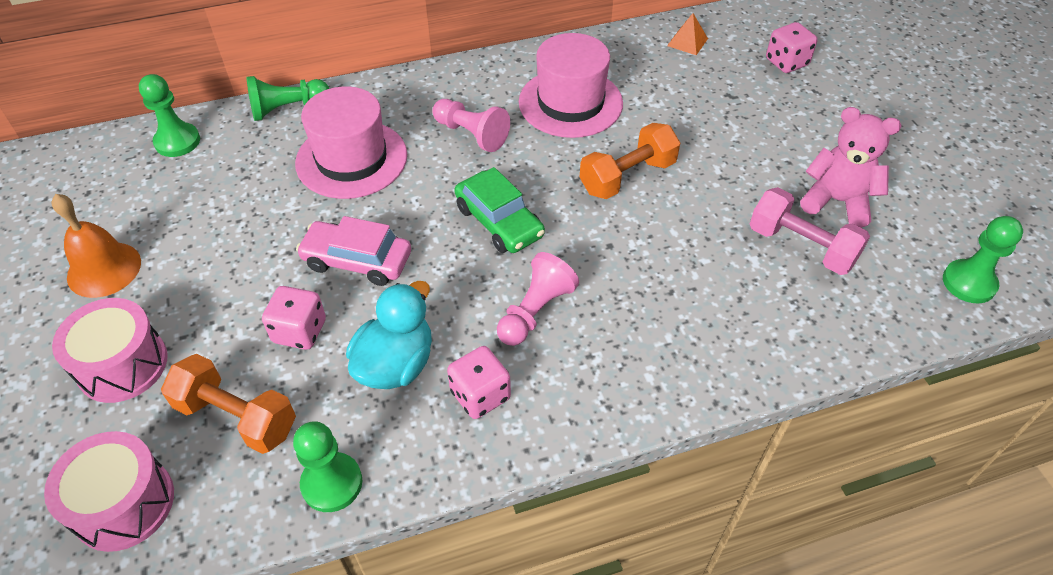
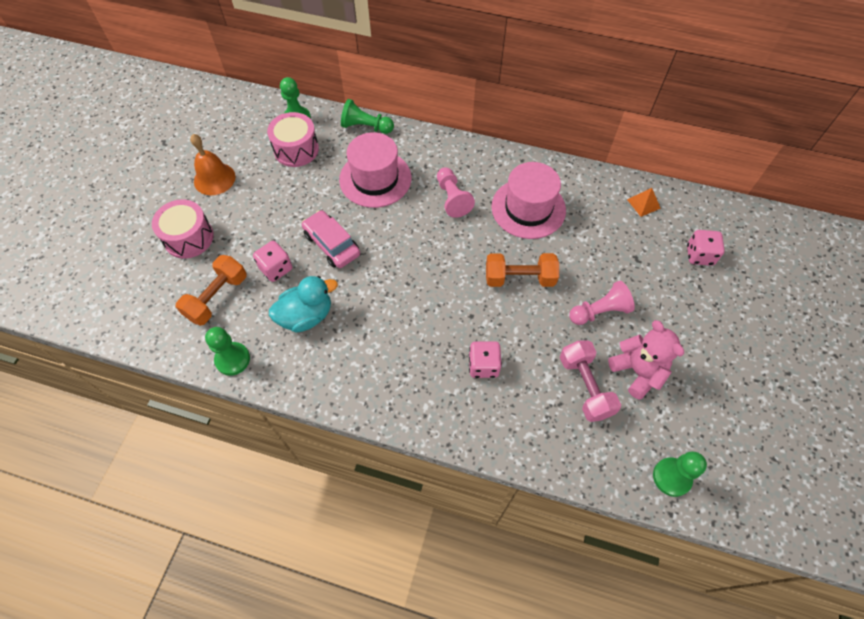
camera: 35 degrees right, 10 degrees up
pink drum [44,431,174,552] -> pink drum moved to [267,112,319,167]
orange dumbbell [161,354,296,454] -> orange dumbbell turned 60 degrees clockwise [176,255,246,326]
pink dice [447,346,511,419] -> pink dice moved to [469,341,502,378]
green car [454,167,545,253] -> none
pink pawn [497,252,579,346] -> pink pawn moved to [569,281,635,325]

